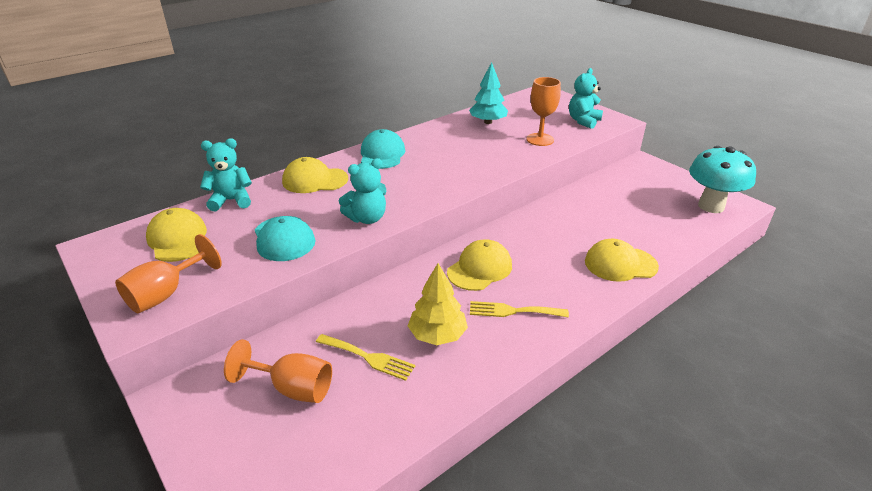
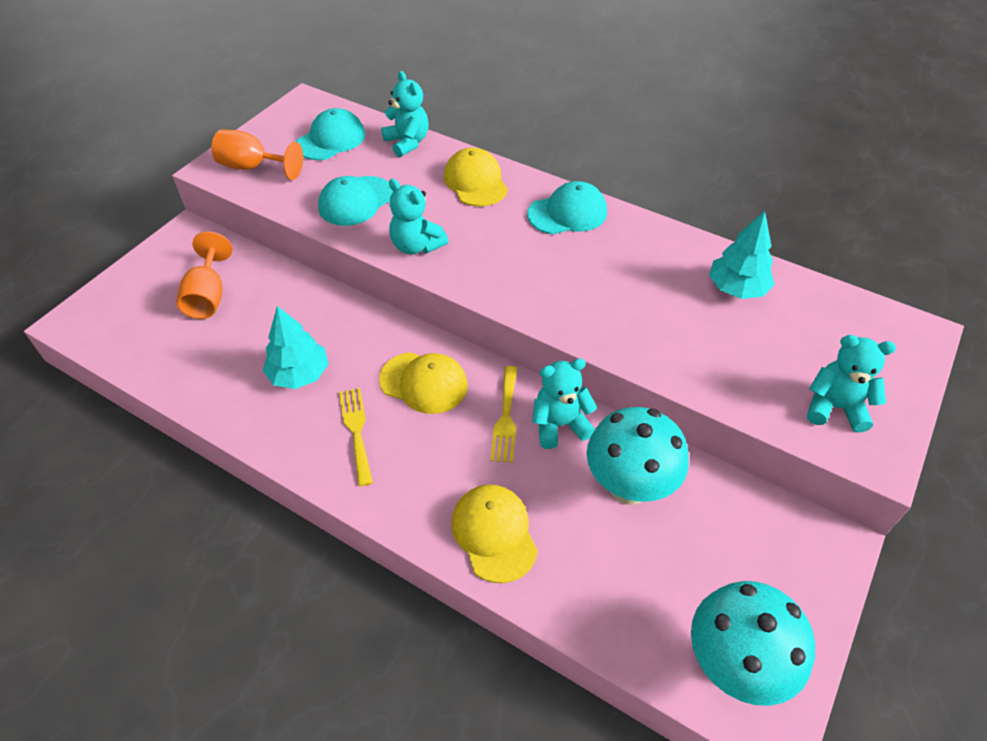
camera: 70 degrees right, 15 degrees up
yellow cap [146,208,207,262] -> turquoise cap [296,108,365,160]
yellow fork [316,334,415,381] -> yellow fork moved to [490,366,517,463]
yellow tree [408,263,468,345] -> turquoise tree [263,306,328,389]
orange goblet [527,77,561,146] -> none
none -> turquoise teddy bear [532,358,597,449]
none -> turquoise mushroom [587,407,689,505]

